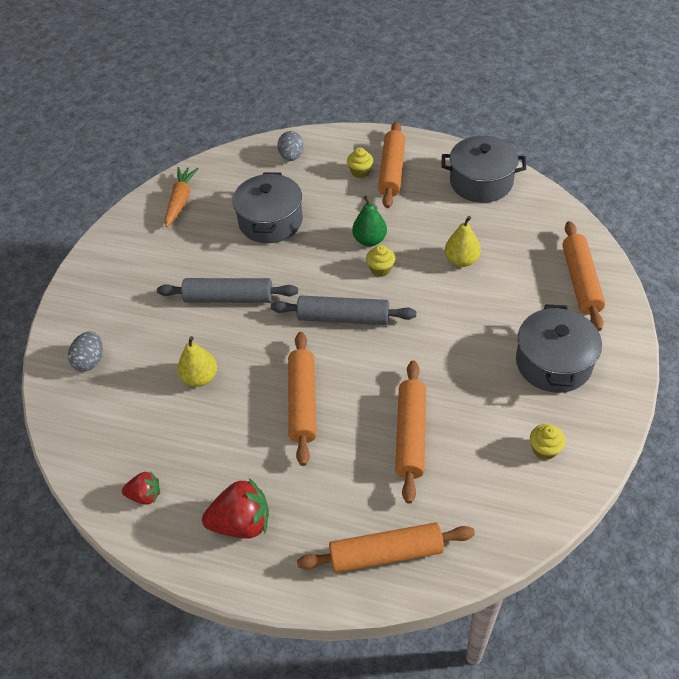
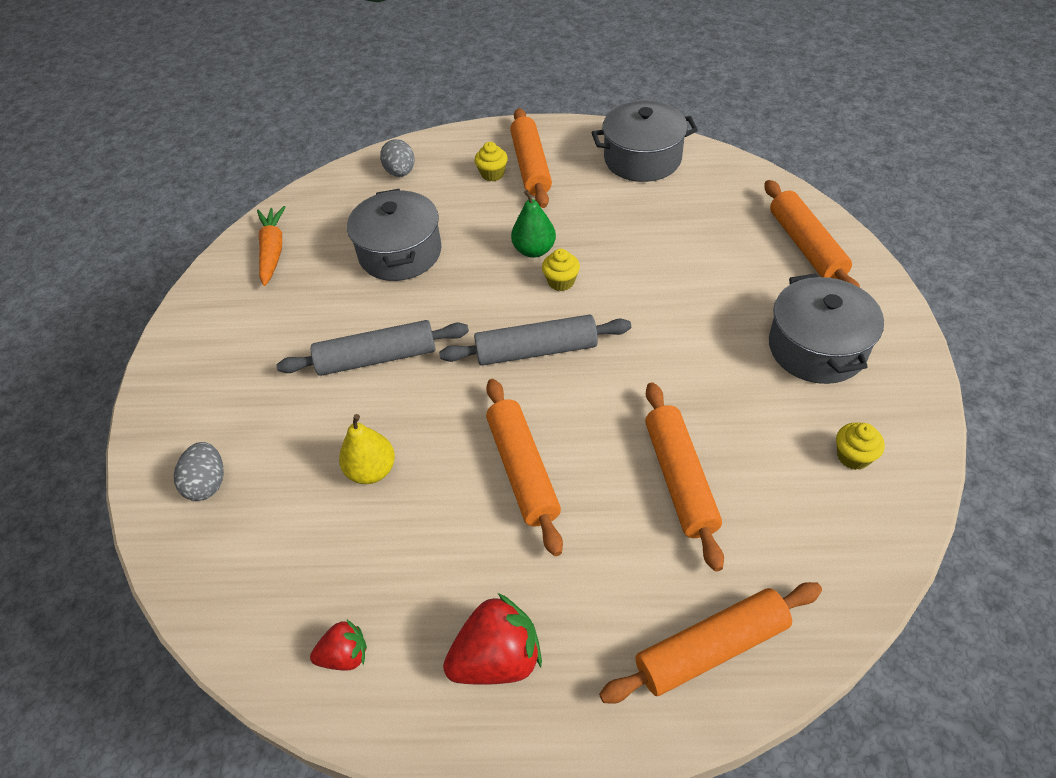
camera: 15 degrees left, 0 degrees up
yellow pear [445,216,481,267] -> none

